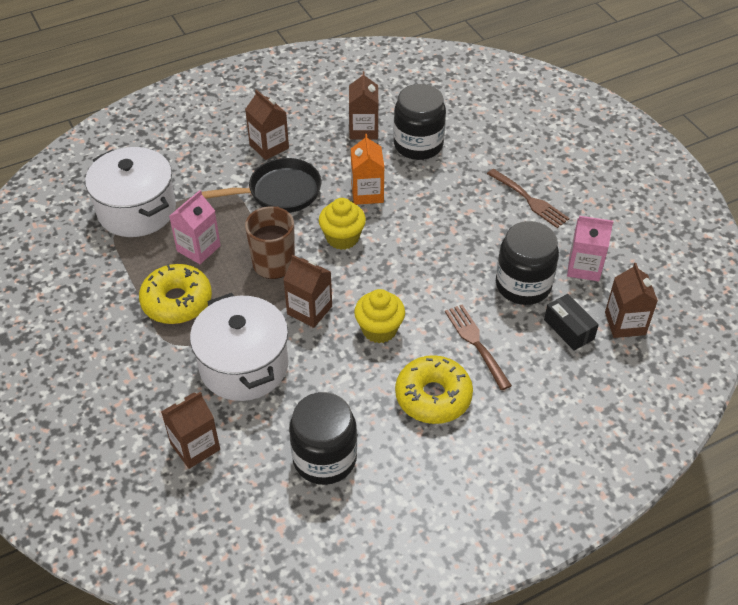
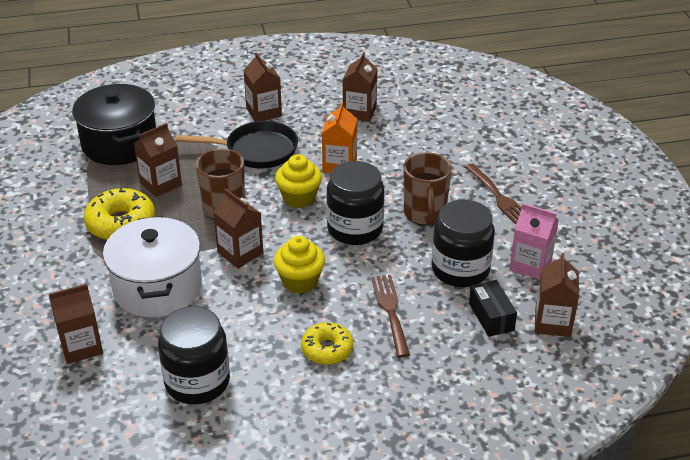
camera: 15 degrees right, 10 degrees down
white pot [85,147,176,237] -> black pot [72,84,156,165]
pink carton [169,190,221,264] -> brown carton [134,123,182,197]
black jar [394,84,446,160] -> black jar moved to [326,161,384,245]
yellow donut [395,355,473,424] -> yellow donut [301,322,353,365], size x0.65
none -> brown mug [404,152,452,226]

